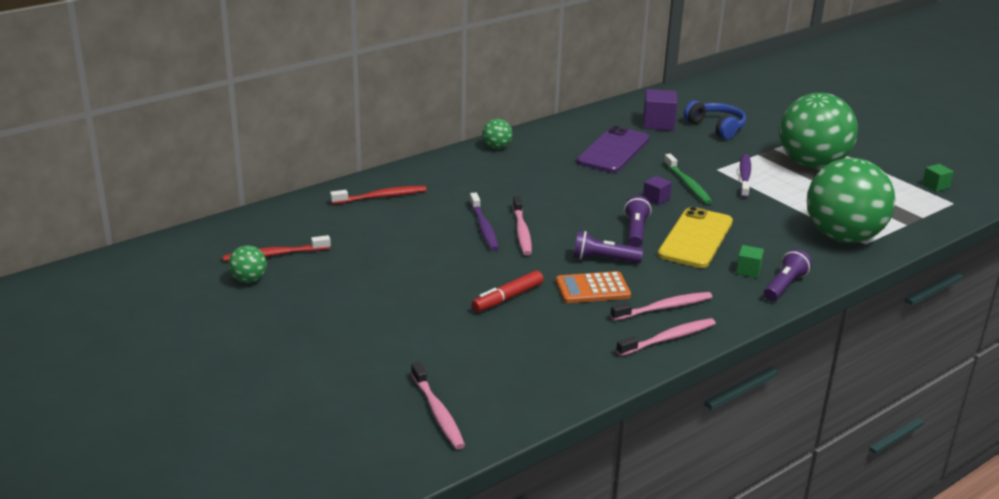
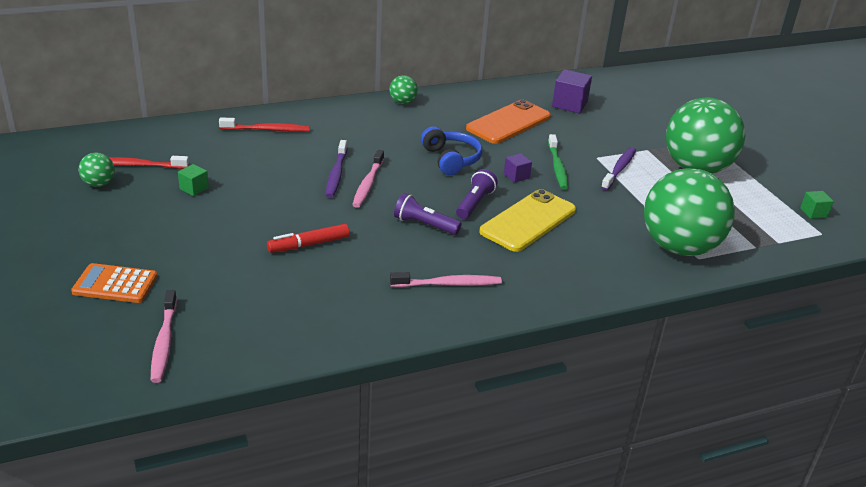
camera: 15 degrees right, 5 degrees up
orange calculator [556,271,631,303] -> orange calculator moved to [71,263,158,303]
purple phone [577,126,650,173] -> orange phone [466,100,551,144]
pink toothbrush [616,318,716,356] -> none
blue headphones [684,100,746,139] -> blue headphones moved to [421,127,482,175]
green cube [736,245,764,278] -> green cube moved to [178,164,209,196]
purple flashlight [764,249,812,301] -> none

